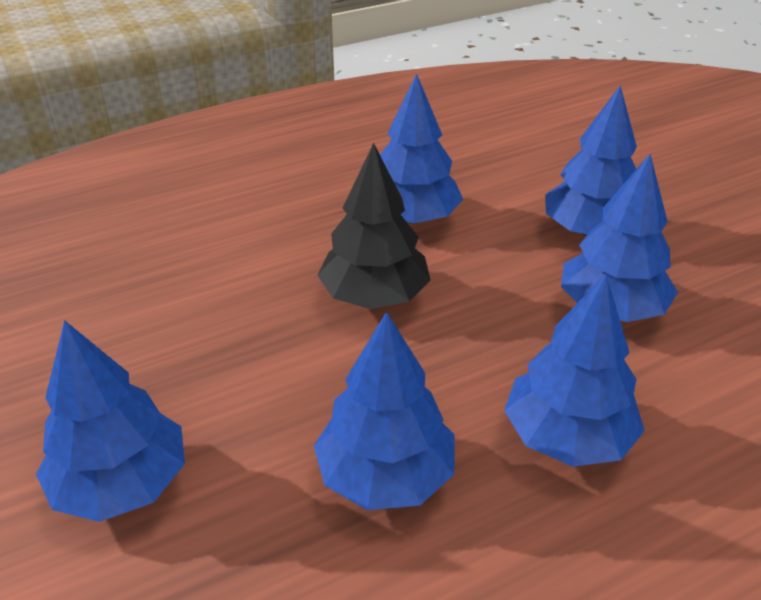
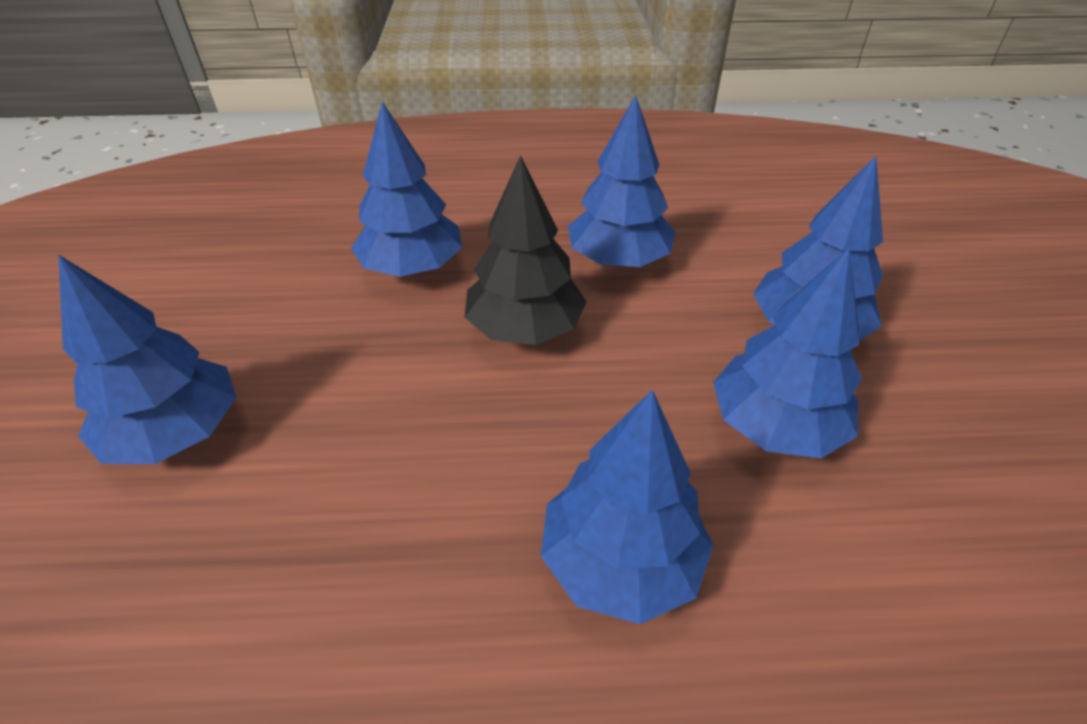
camera: 25 degrees right, 5 degrees up
blue tree [314,312,454,510] -> blue tree moved to [351,102,462,277]

